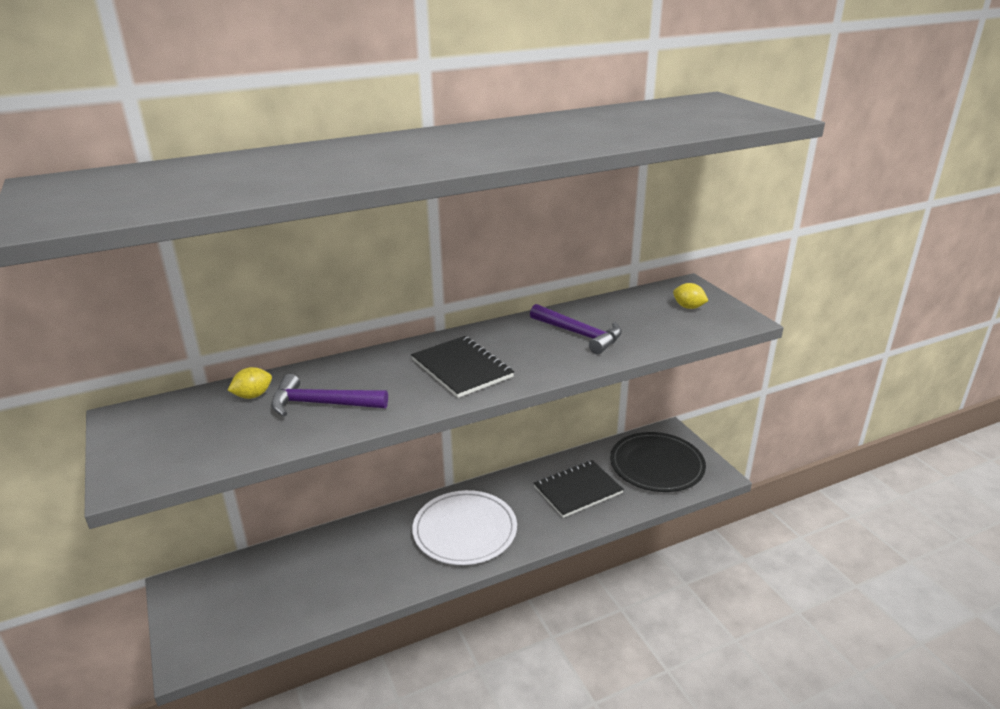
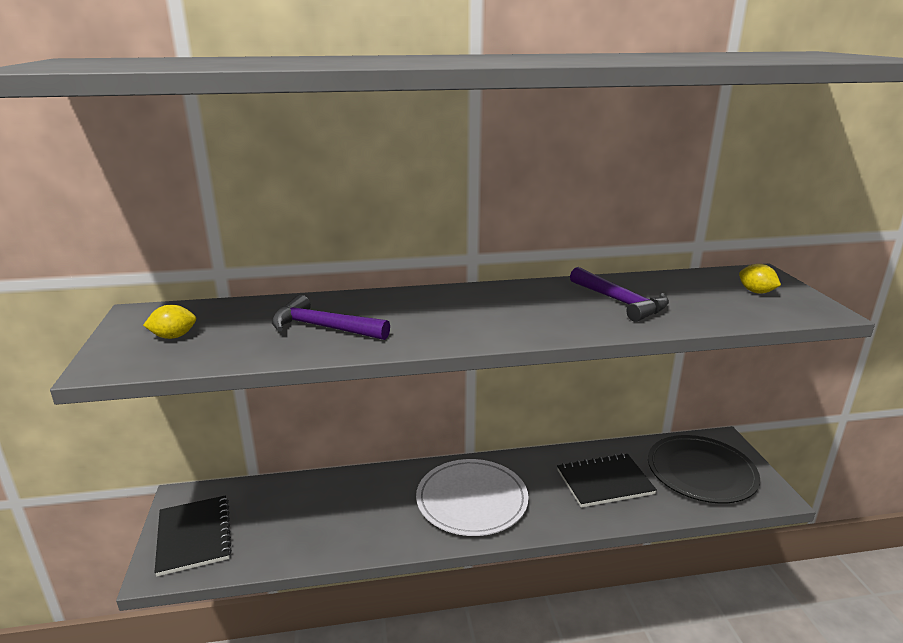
camera: 15 degrees right, 5 degrees down
yellow lemon [227,367,272,399] -> yellow lemon moved to [143,305,196,339]
black notebook [411,336,514,398] -> black notebook moved to [154,495,232,576]

